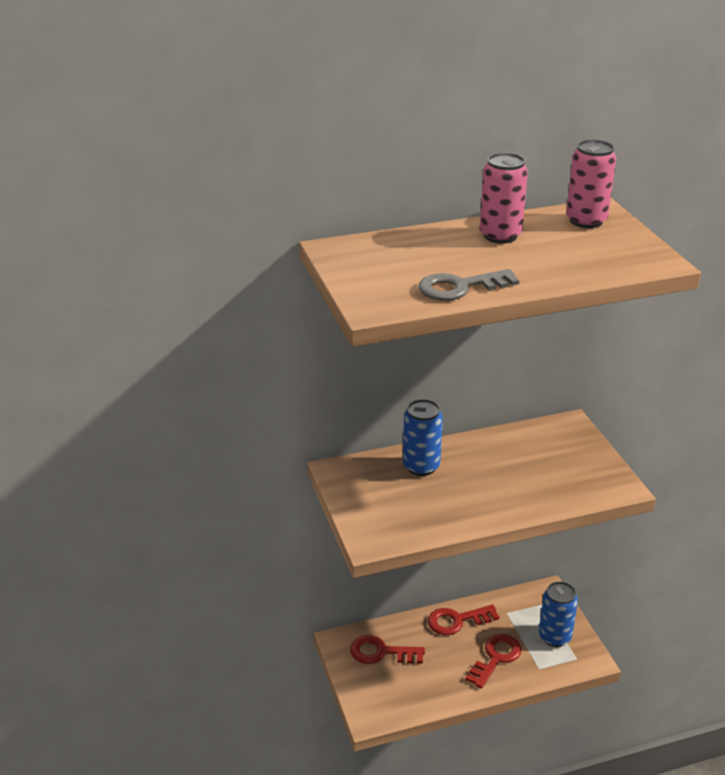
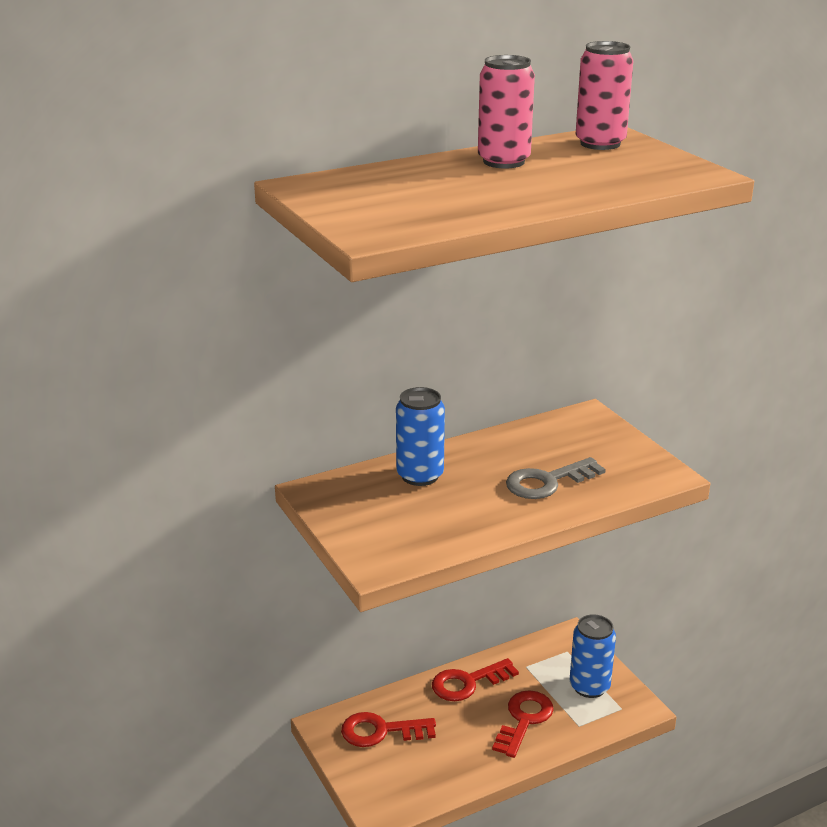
camera: 10 degrees left, 5 degrees down
grey key [418,269,519,301] -> grey key moved to [506,457,606,499]

